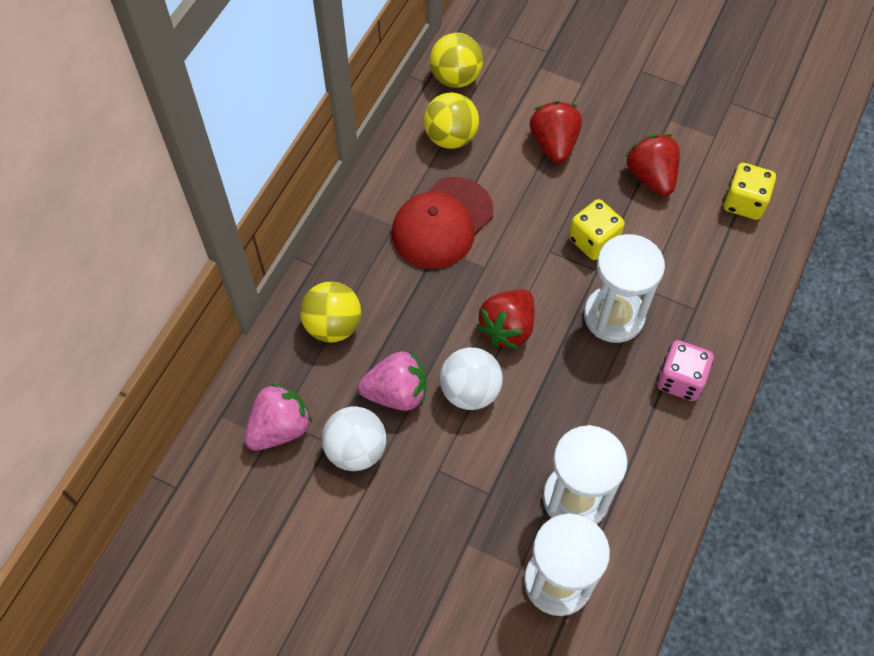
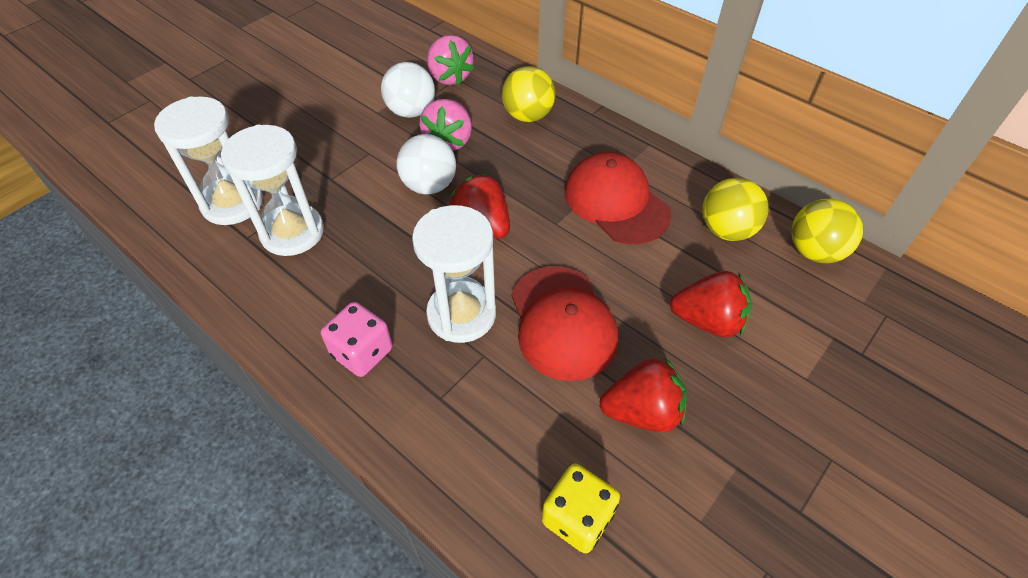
camera: 105 degrees right, 10 degrees down
yellow dice [569,199,625,260] -> red cap [511,266,618,381]

